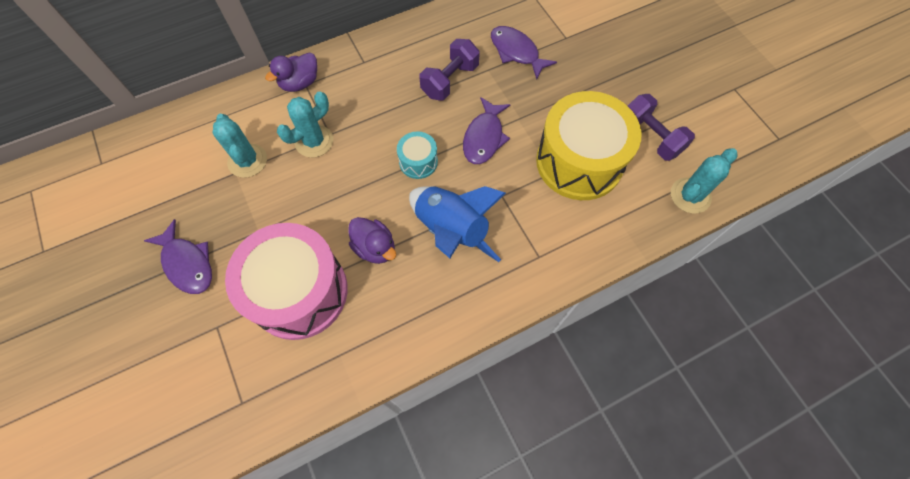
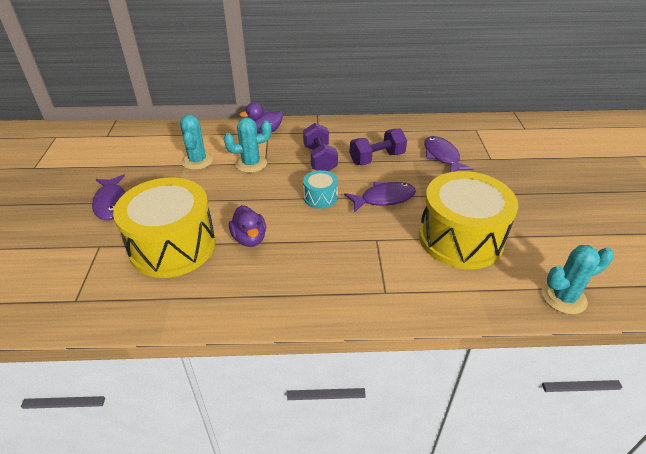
camera: 25 degrees right, 25 degrees down
pink drum [225,223,347,340] -> yellow drum [113,177,216,278]
blue rocket [409,186,506,262] -> none
purple fish [463,97,511,164] -> purple fish turned 150 degrees counterclockwise [344,182,416,212]
purple dumbbell [628,94,695,161] -> purple dumbbell moved to [303,123,338,171]

